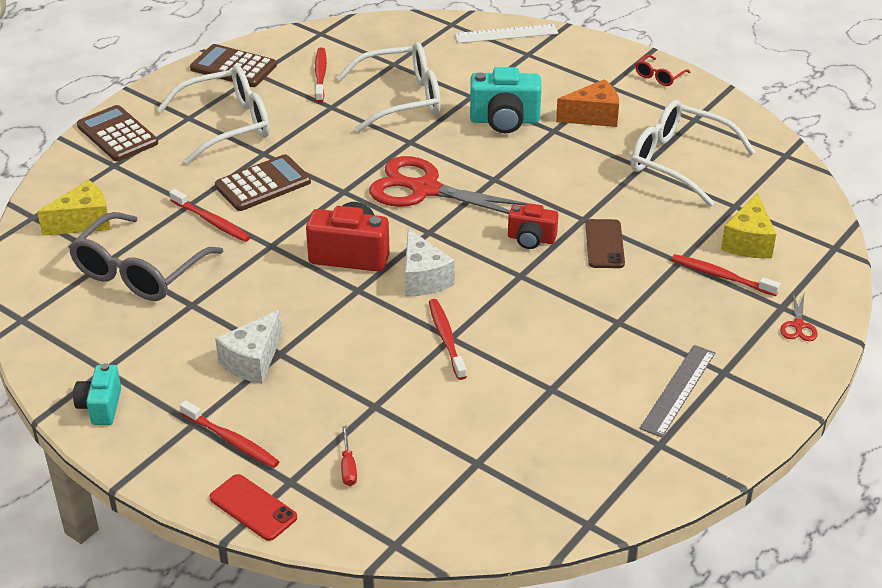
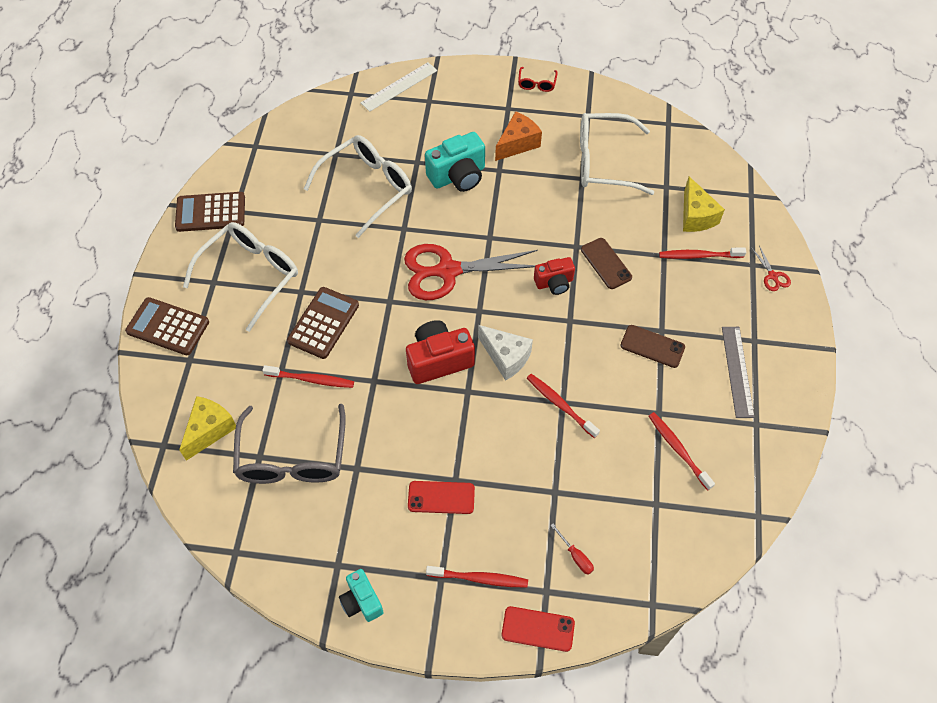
camera: 30 degrees left, 20 degrees up
white cheese [215,310,282,384] -> red phone [408,481,475,514]
red toothbrush [315,47,327,102] -> red toothbrush moved to [649,412,715,490]
none -> brown phone [620,325,685,368]

